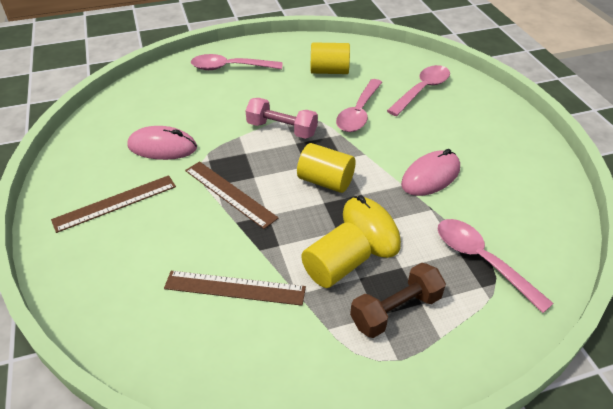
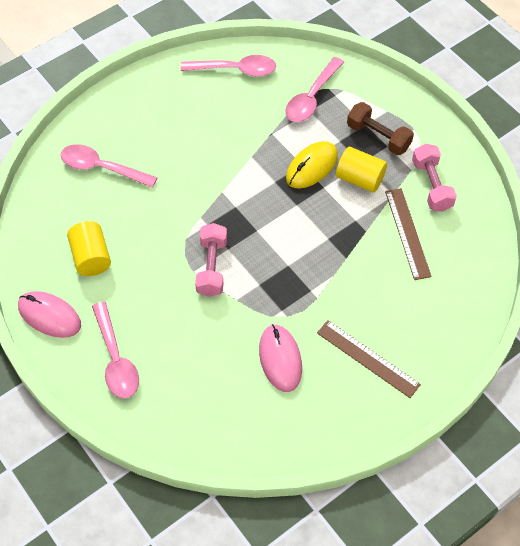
camera: 110 degrees left, 15 degrees up
brown ruler [185,161,279,229] -> none
yellow cylinder [297,143,355,193] -> none
pink spoon [336,79,382,132] -> pink spoon moved to [181,55,276,77]
pink mouse [401,149,460,196] -> pink mouse moved to [18,291,81,338]
none -> pink dumbbell [412,144,457,212]

